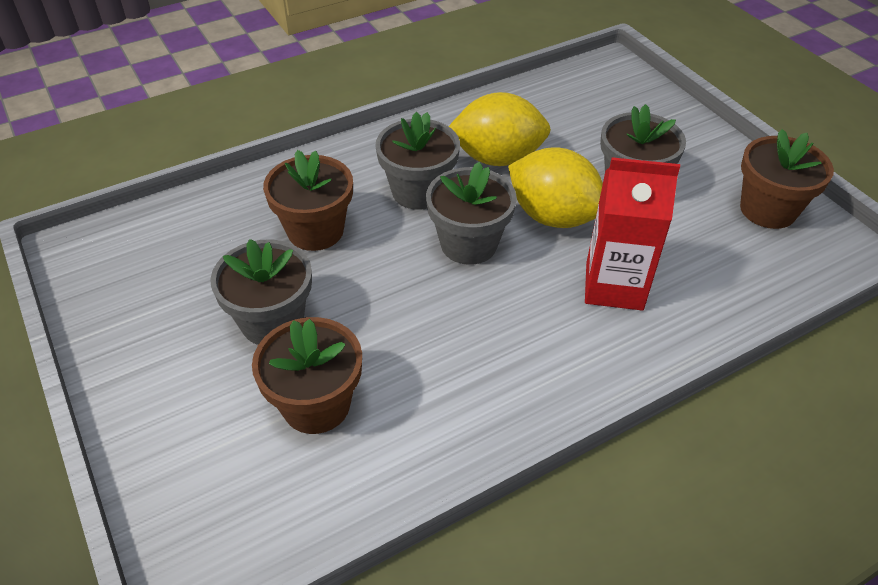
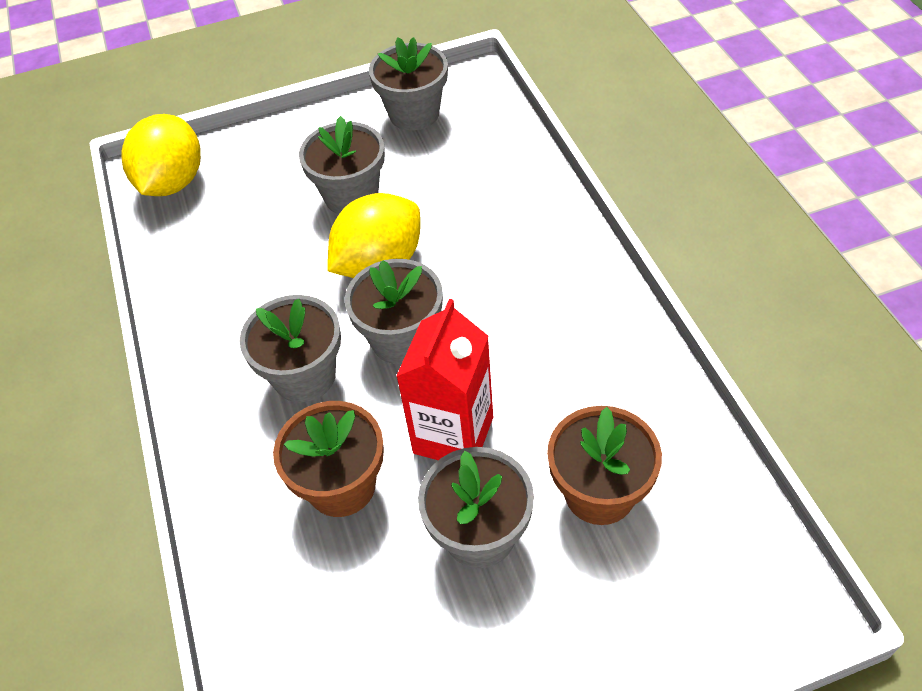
camera: 75 degrees left, 5 degrees up
yellow lemon [449,92,551,166] -> yellow lemon moved to [121,114,201,196]
red carton [585,157,680,311] -> red carton moved to [396,299,493,460]
brown flower pot [740,129,834,229] -> grey flower pot [369,37,448,131]

